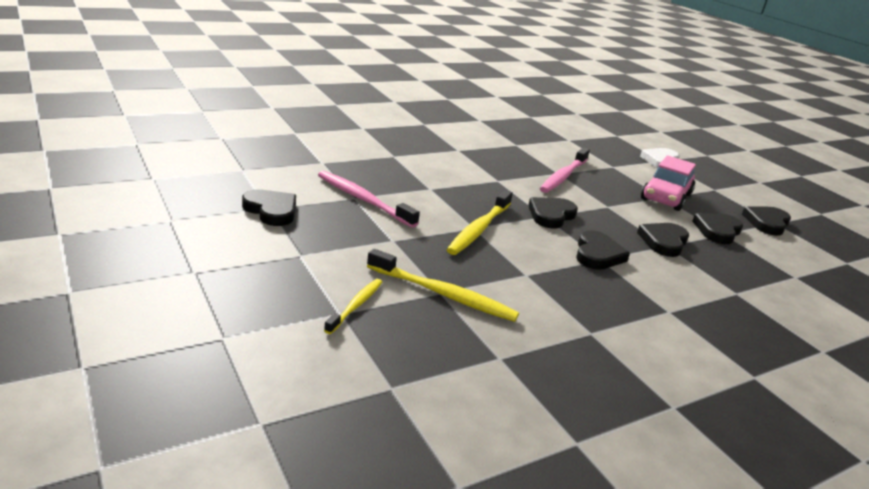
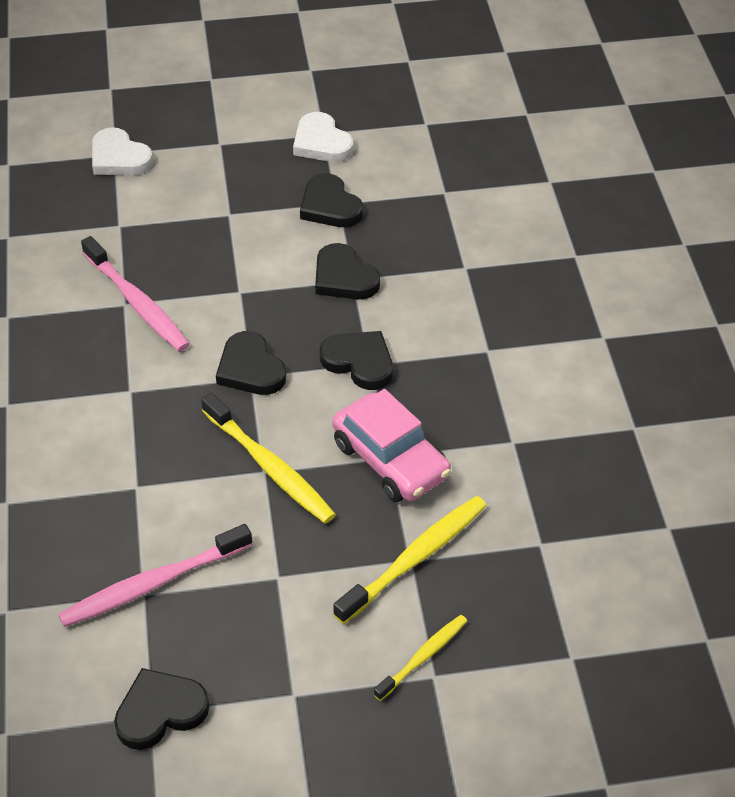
camera: 65 degrees left, 20 degrees up
yellow toothbrush [324,279,382,334] -> yellow toothbrush turned 90 degrees clockwise [374,615,467,701]
pink car [641,155,696,211] -> pink car moved to [332,389,451,502]
black heart [742,206,791,236] -> white heart [293,112,353,162]

